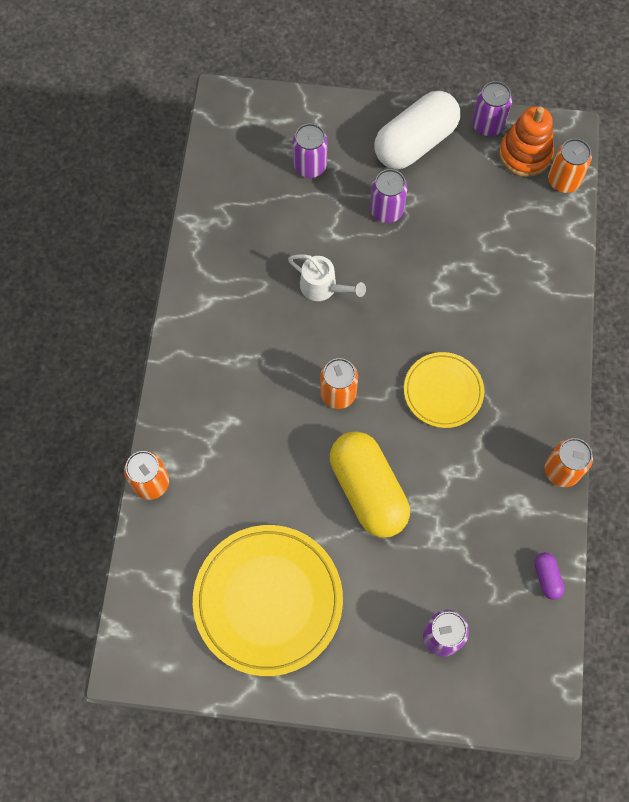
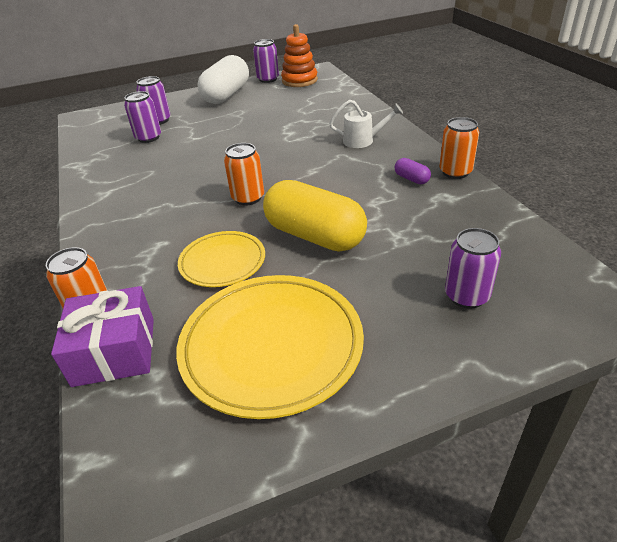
camera: 25 degrees left, 30 degrees down
white watering can [288,254,366,301] -> white watering can moved to [329,100,403,148]
purple can [370,169,408,223] -> purple can moved to [124,91,161,143]
yellow plate [404,352,484,428] -> yellow plate moved to [178,231,265,287]
purple capsule [534,552,565,600] -> purple capsule moved to [395,158,431,184]
orange can [548,139,592,193] -> none
none -> purple gift [51,286,154,387]

